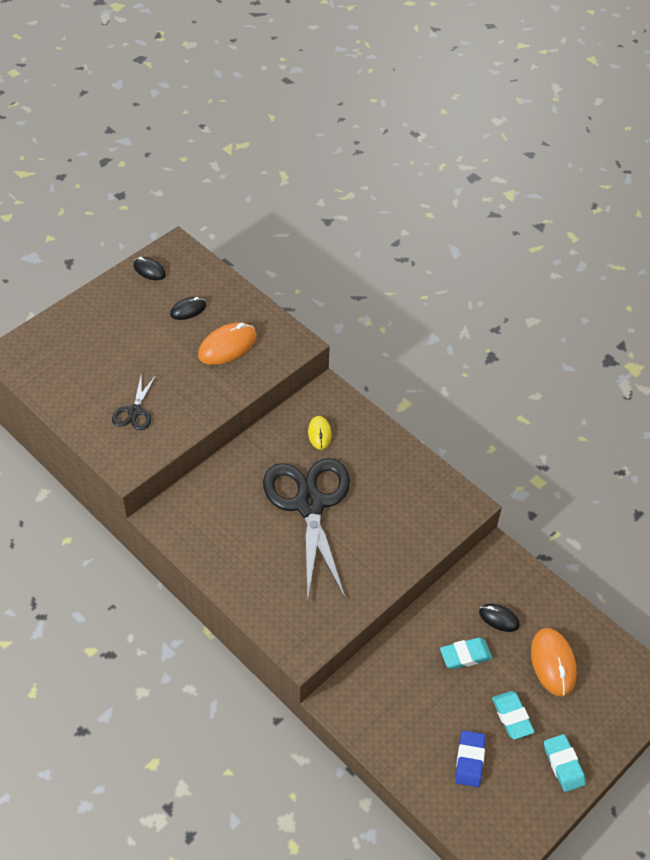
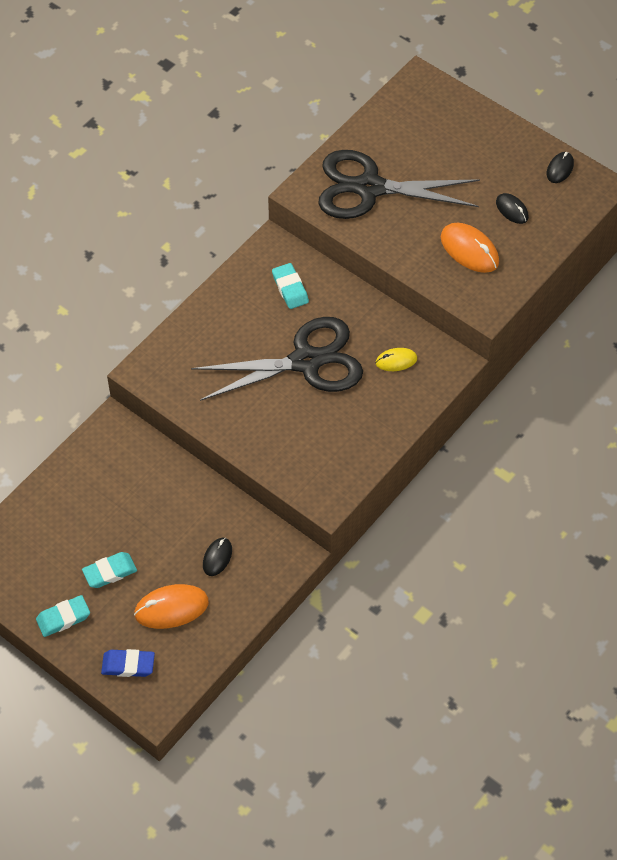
camera: 85 degrees right, 5 degrees up
black scissors [112,372,157,430] -> black scissors [318,150,480,219], size x2.21
turquoise eraser [440,638,492,669] -> turquoise eraser moved to [272,263,309,309]
blue eraser [455,730,486,787] -> blue eraser moved to [101,649,155,677]

